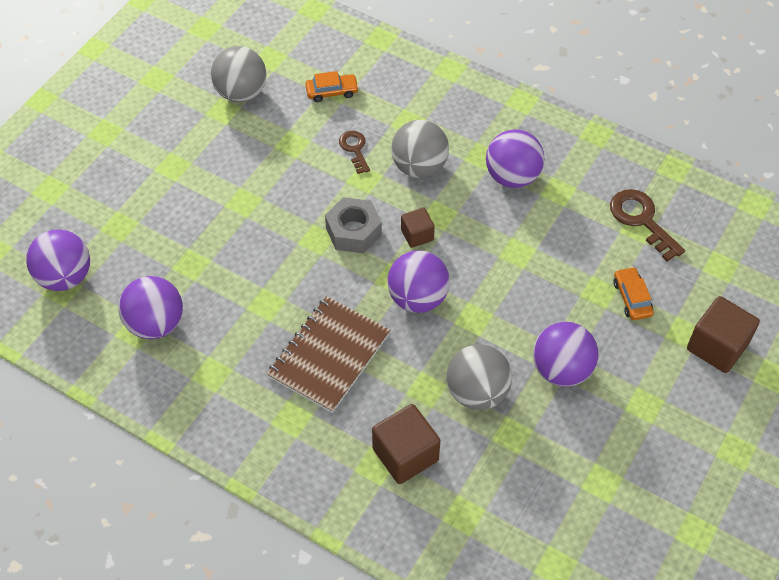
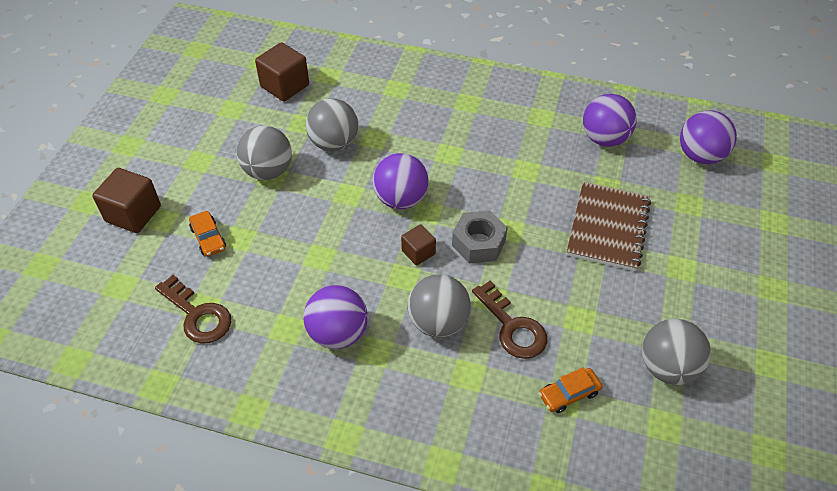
camera: 165 degrees right, 5 degrees down
brown notebook [267,296,390,413] -> brown notebook moved to [567,182,651,271]
brown key [339,131,370,174] -> brown key [472,280,547,359], size x1.62
brown cube [372,404,440,484] -> brown cube moved to [255,42,309,101]
purple ball [533,322,598,387] -> grey ball [237,126,292,180]

